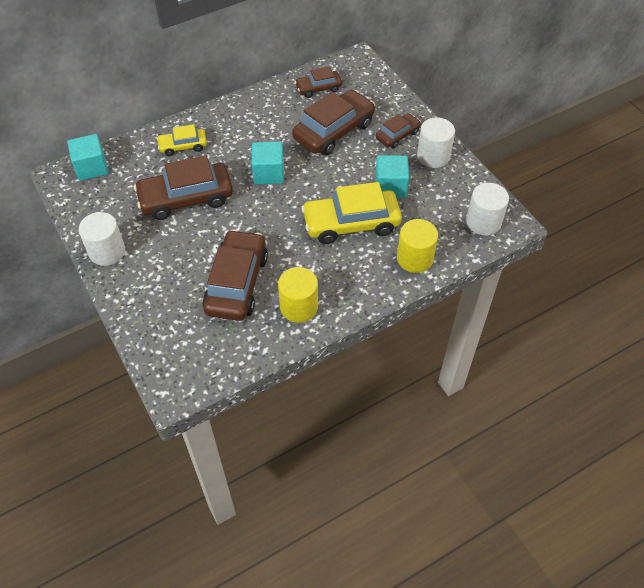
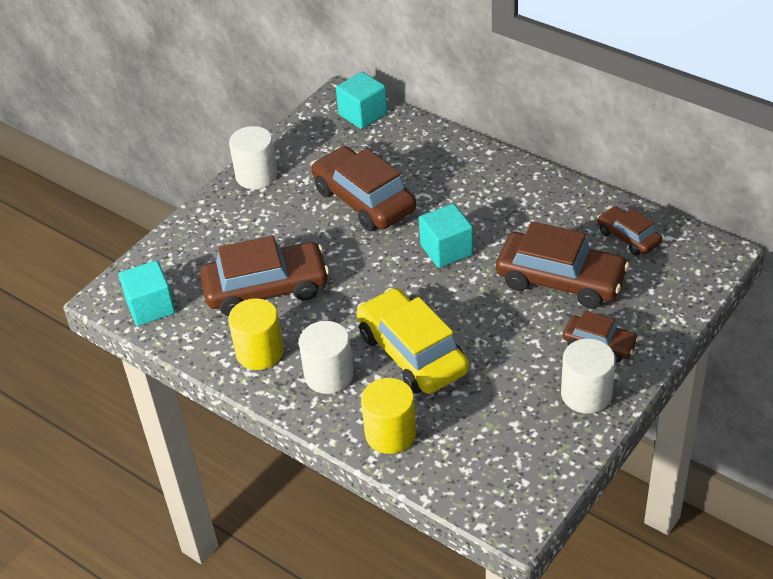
camera: 70 degrees right, 10 degrees down
yellow car [157,124,207,156] -> none
turquoise cube [375,155,409,198] -> turquoise cube moved to [119,260,175,326]
white cylinder [466,183,509,235] -> white cylinder moved to [299,321,353,394]

